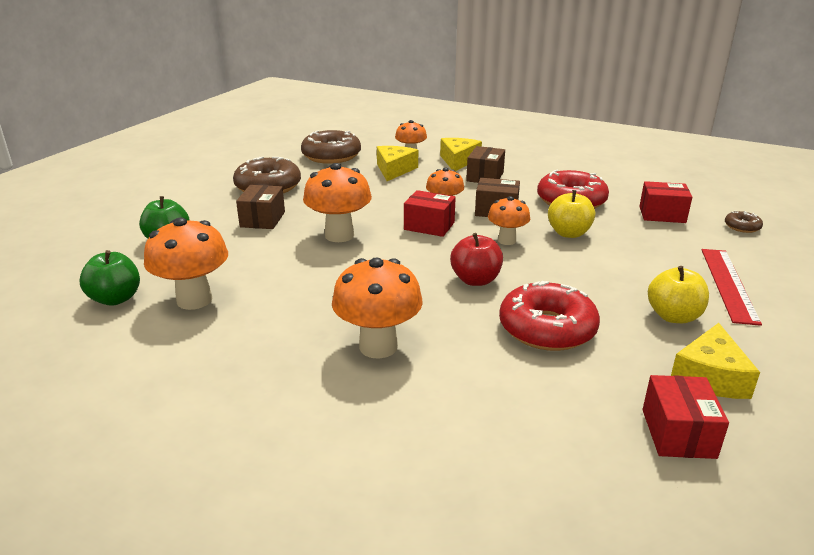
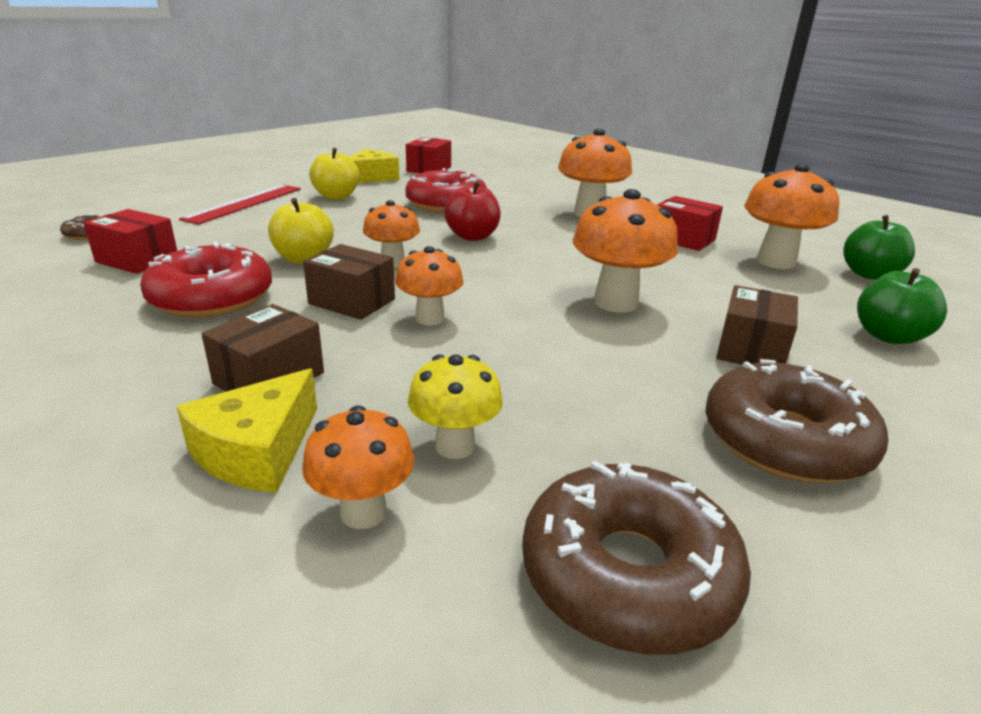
camera: 165 degrees left, 0 degrees up
yellow cheese [377,146,418,181] -> yellow mushroom [408,354,503,459]
red box [404,190,456,237] -> red box moved to [657,196,723,251]

